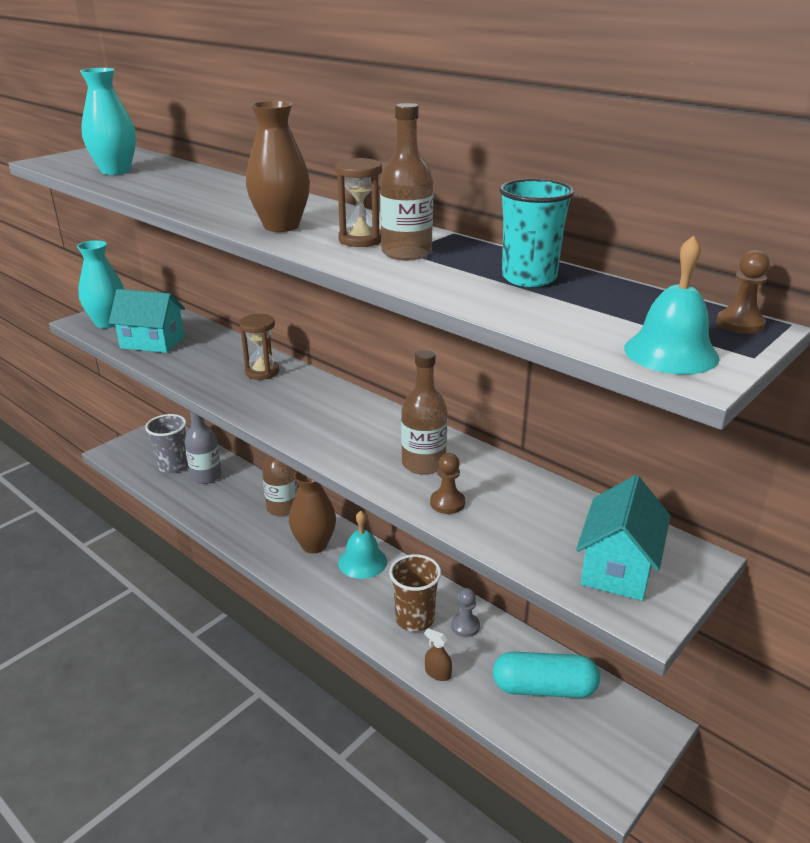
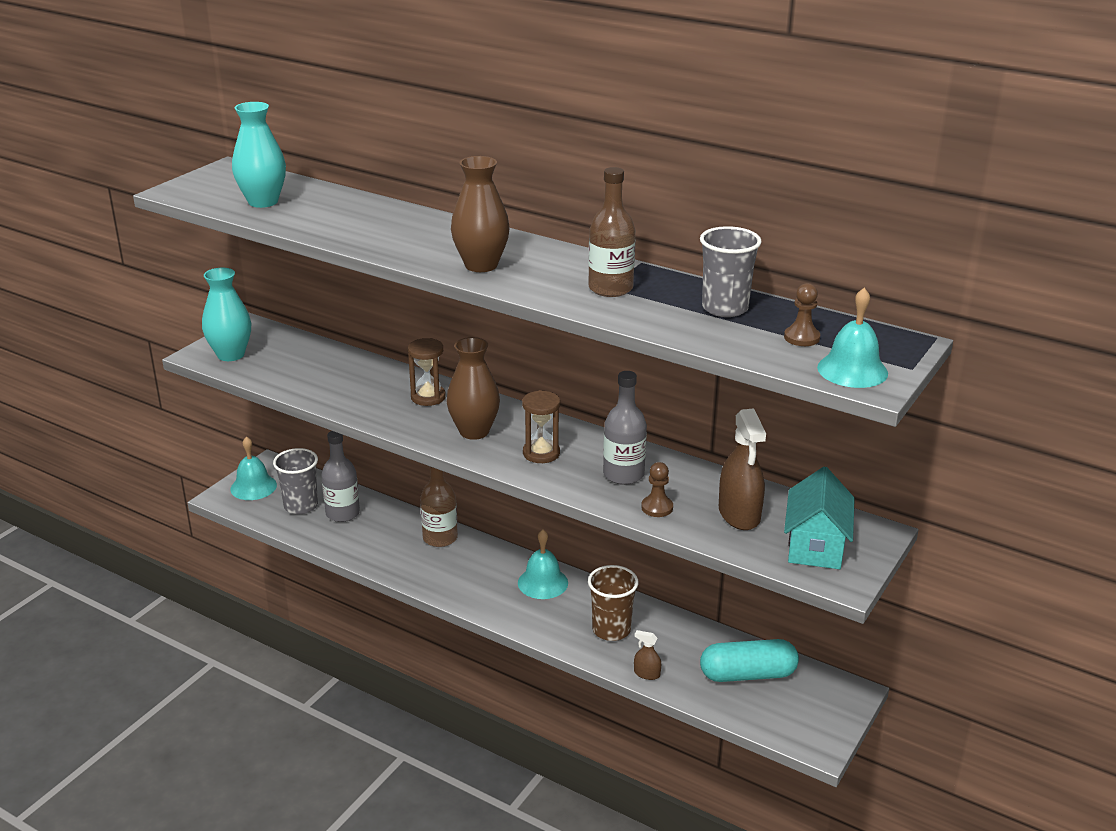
camera: 10 degrees left, 0 degrees up
turquoise house [109,289,185,353] -> none
brown vase [289,471,336,553] -> brown vase moved to [447,337,500,440]
brown hourglass [335,158,382,247] -> brown hourglass moved to [522,390,560,463]
brown bottle [401,350,448,475] -> grey bottle [603,371,647,485]
grey pawn [451,588,480,637] -> none
turquoise cup [499,179,574,287] -> grey cup [700,226,762,317]
brown pawn [717,250,770,334] -> brown pawn moved to [784,283,820,346]
none -> turquoise bell [230,436,277,500]
none -> brown spray bottle [719,408,766,530]

